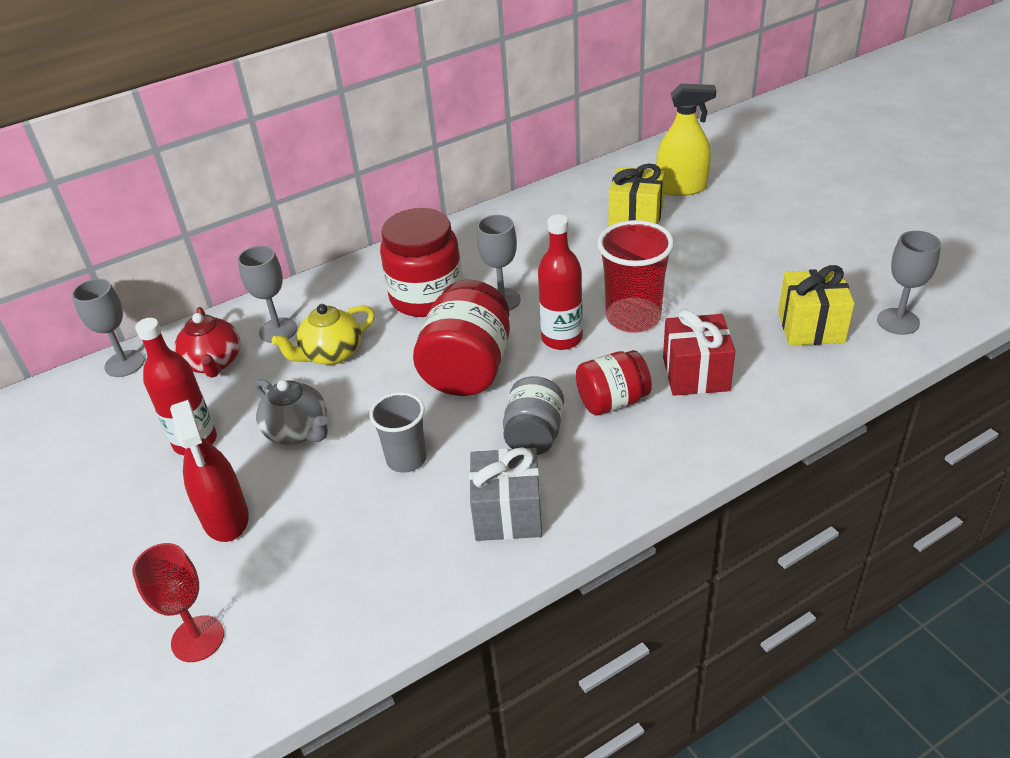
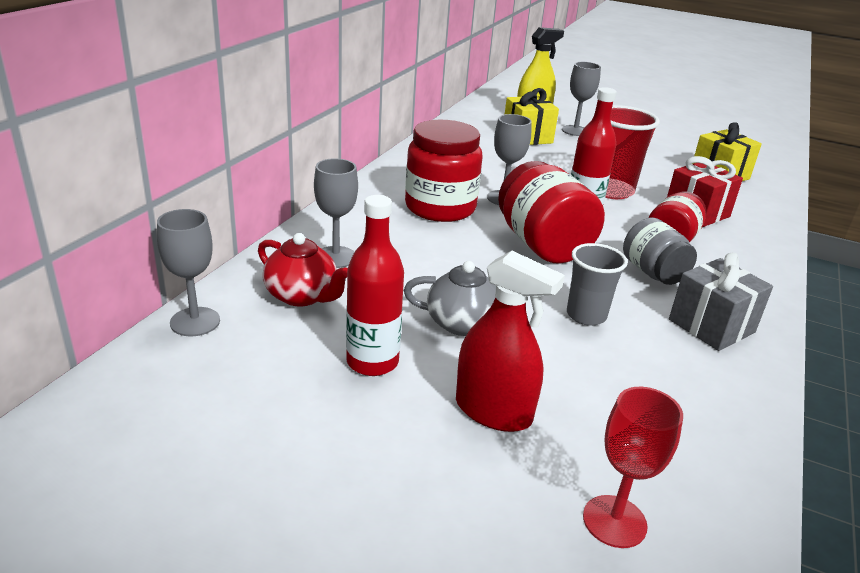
camera: 40 degrees left, 10 degrees down
yellow teapot [271,304,375,365] -> none
grey goblet [877,231,941,335] -> grey goblet moved to [562,62,601,136]

